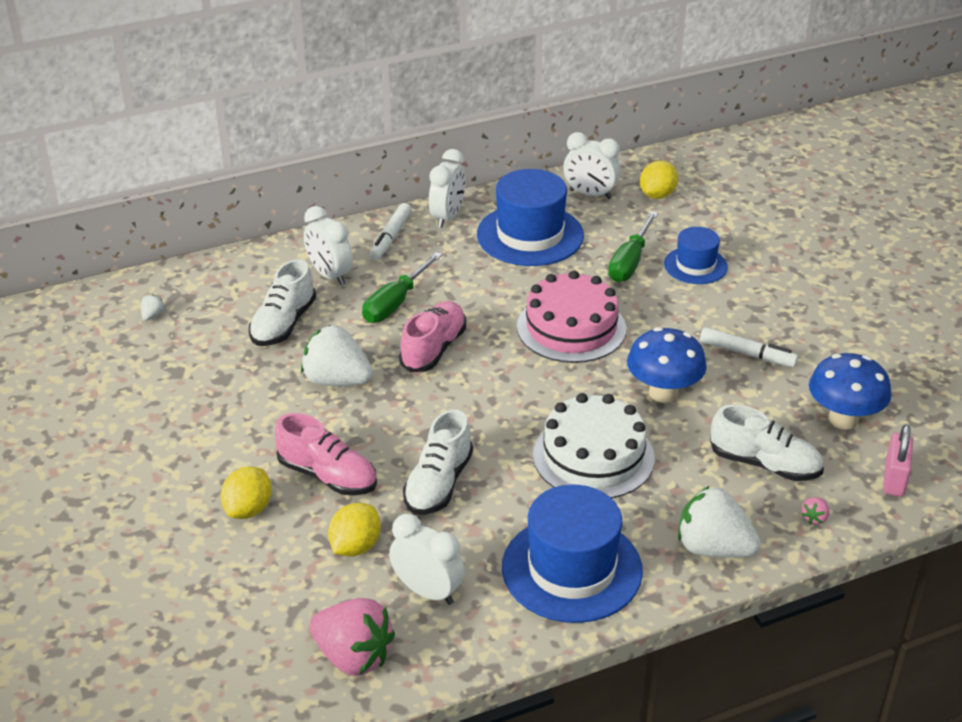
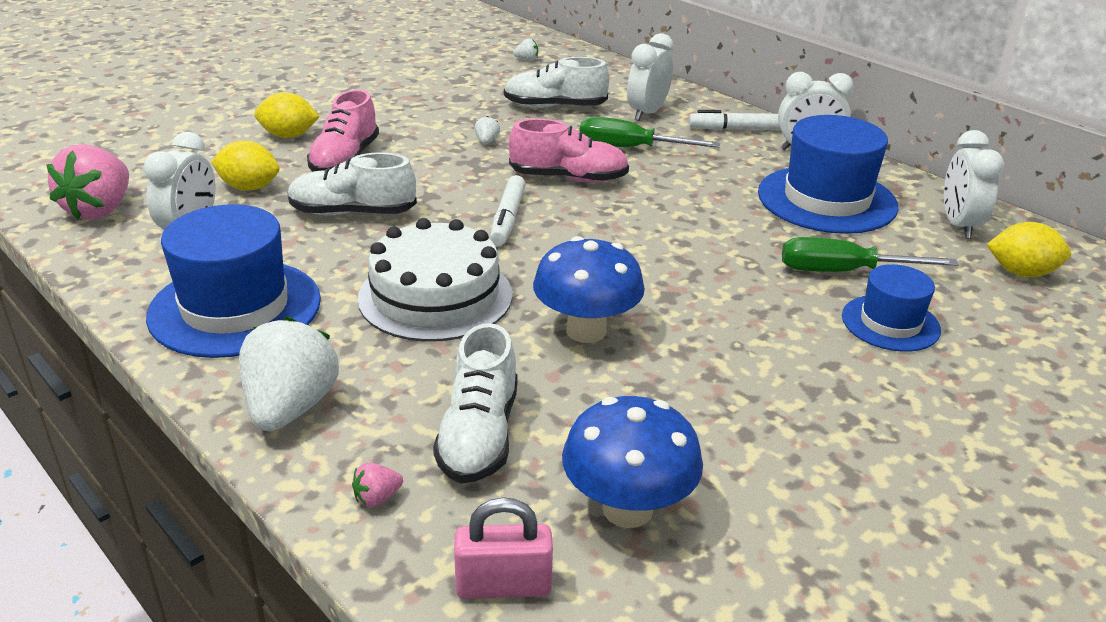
camera: 70 degrees right, 5 degrees down
white strawberry [301,325,373,386] -> white strawberry [474,116,500,144], size x0.40
pink cake [517,270,626,363] -> none
white marker [700,327,798,367] -> white marker moved to [490,175,526,246]
pink strawberry [801,497,829,524] -> pink strawberry turned 45 degrees counterclockwise [352,462,403,507]

